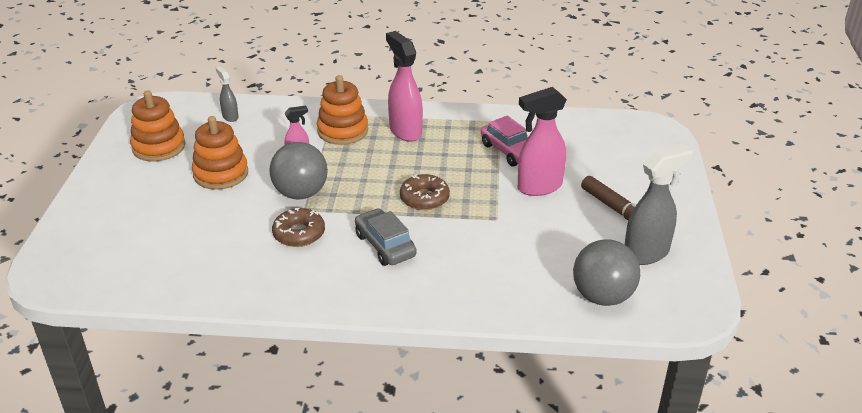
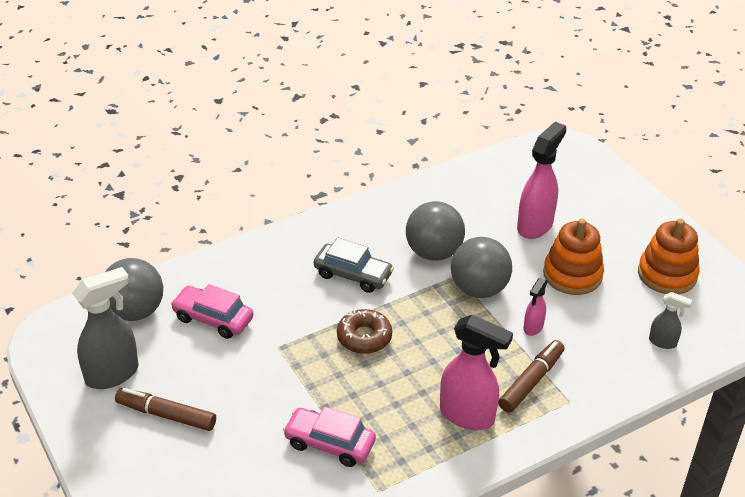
camera: 145 degrees right, 5 degrees up
brown donut [272,208,325,247] -> grey ball [406,201,465,261]
orange stacking toy [317,75,368,145] -> brown marker [498,340,564,413]
pink spray bottle [518,87,567,196] -> pink spray bottle moved to [517,122,566,239]
grey spray bottle [625,144,693,265] -> grey spray bottle turned 150 degrees counterclockwise [72,267,138,389]
none -> pink car [171,284,254,339]

